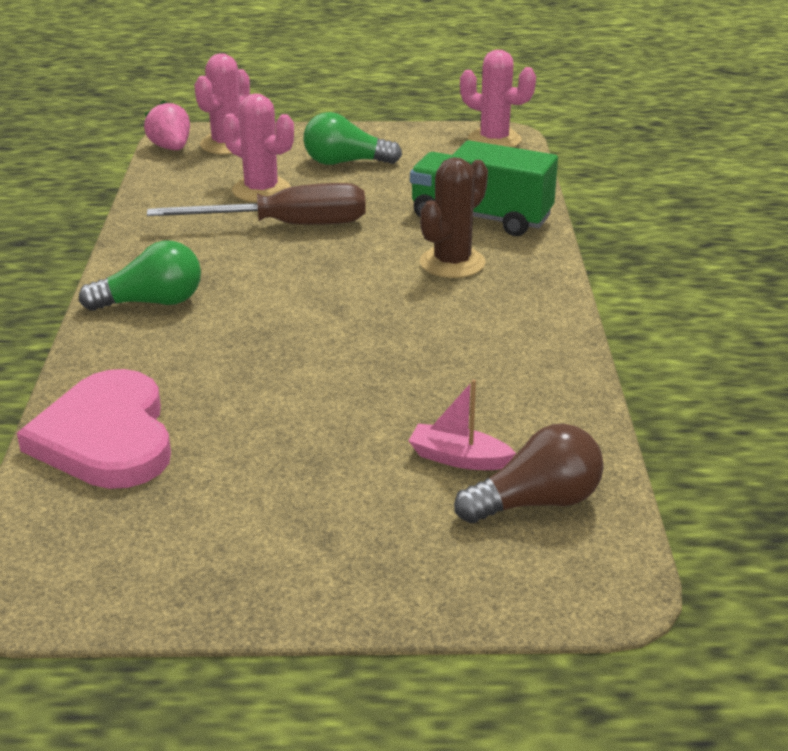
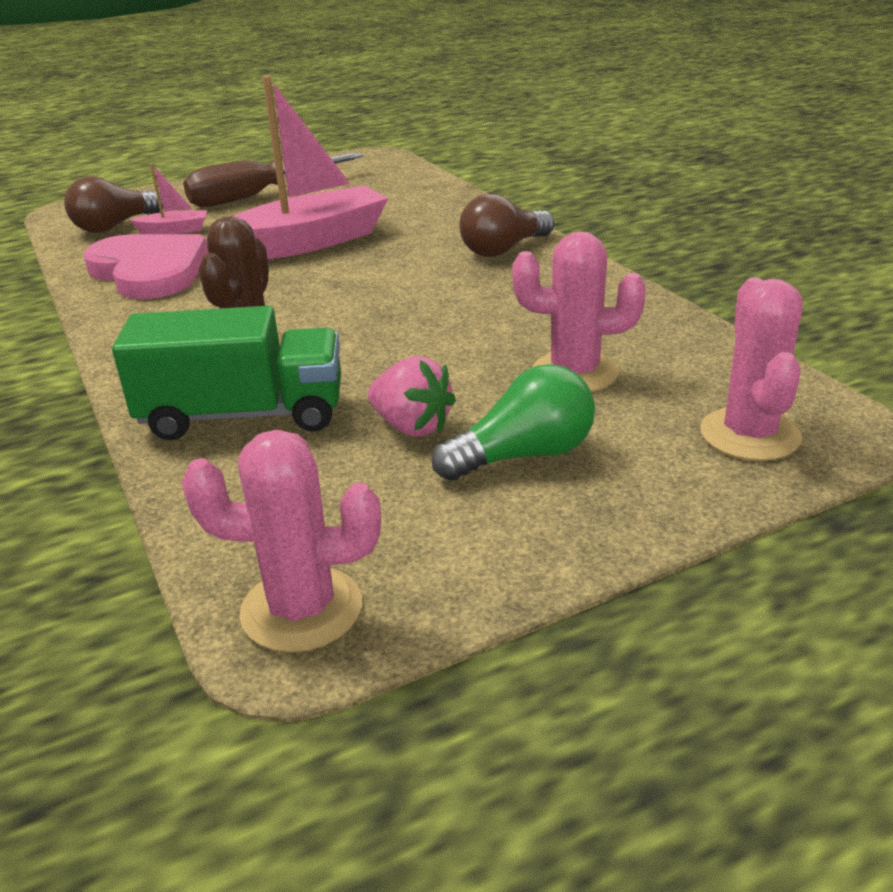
camera: 155 degrees right, 0 degrees up
pink heart [17,369,171,489] -> pink heart moved to [83,234,208,299]
green light bulb [79,241,201,311] -> brown light bulb [459,194,554,257]
pink strawberry [144,100,190,150] -> pink strawberry moved to [368,356,456,436]
brown screwdriver [147,183,366,225] -> brown screwdriver moved to [183,153,363,207]
none -> pink boat [233,76,389,259]

